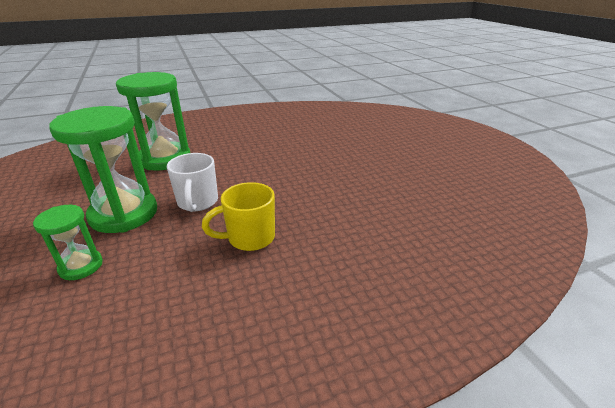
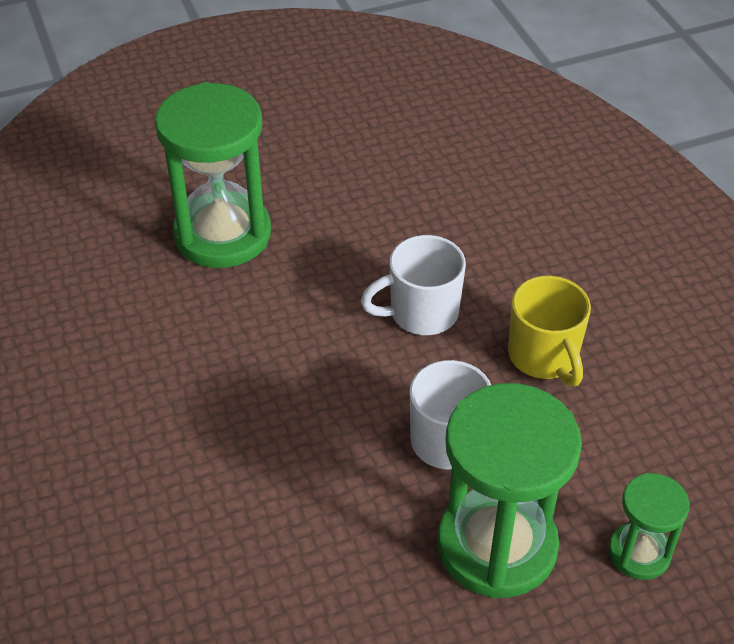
camera: 90 degrees left, 15 degrees up
green hourglass [116,72,190,170] -> green hourglass moved to [155,82,271,268]
none -> white mug [361,235,466,335]

